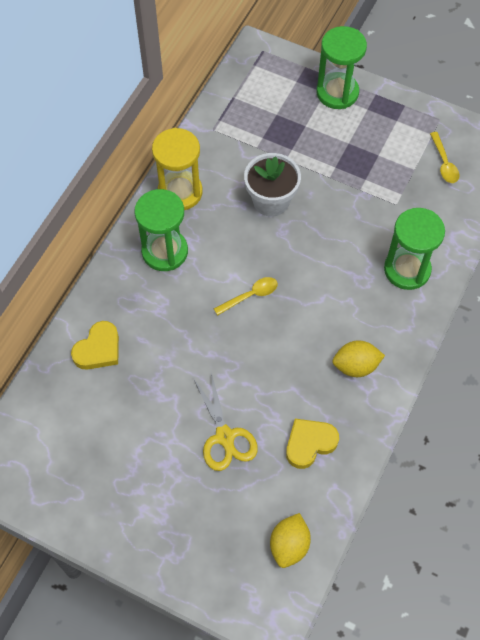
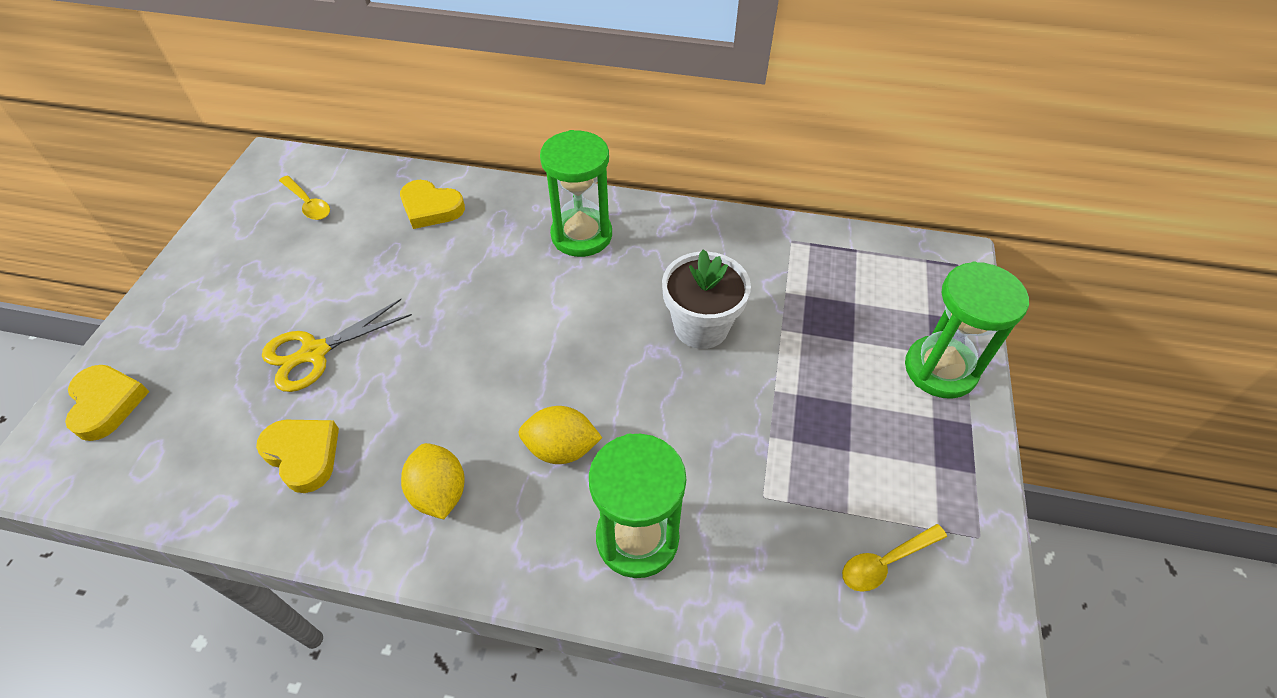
camera: 75 degrees right, 10 degrees down
yellow hourglass [152,128,203,210] -> none
yellow spoon [214,277,278,315] -> yellow spoon moved to [279,176,330,220]
yellow lemon [270,513,311,568] -> yellow lemon moved to [518,406,602,464]
none -> yellow heart [65,365,150,441]

